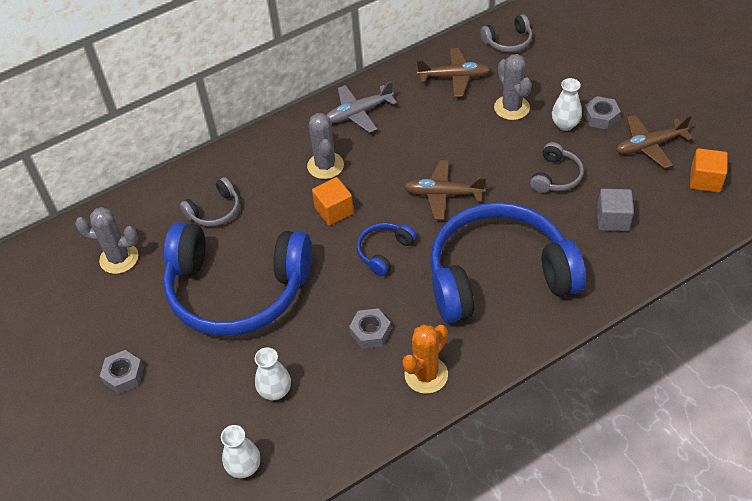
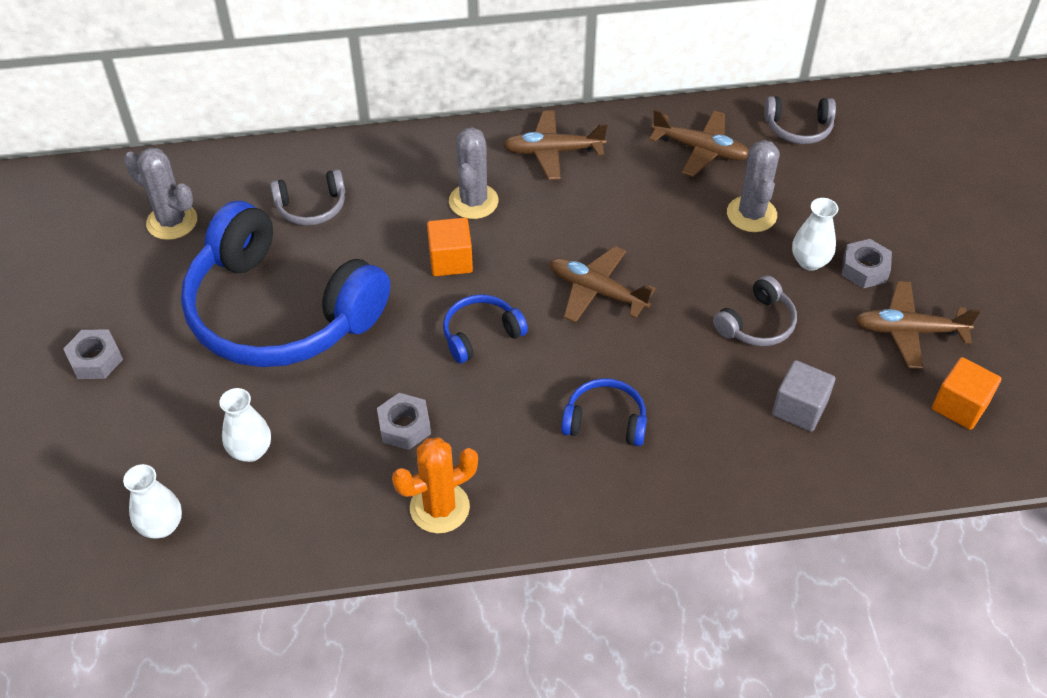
camera: 20 degrees right, 0 degrees up
grey plane [326,81,397,133] -> brown plane [503,110,608,180]
blue headphones [430,202,586,323] -> blue headphones [561,378,647,446], size x0.41

